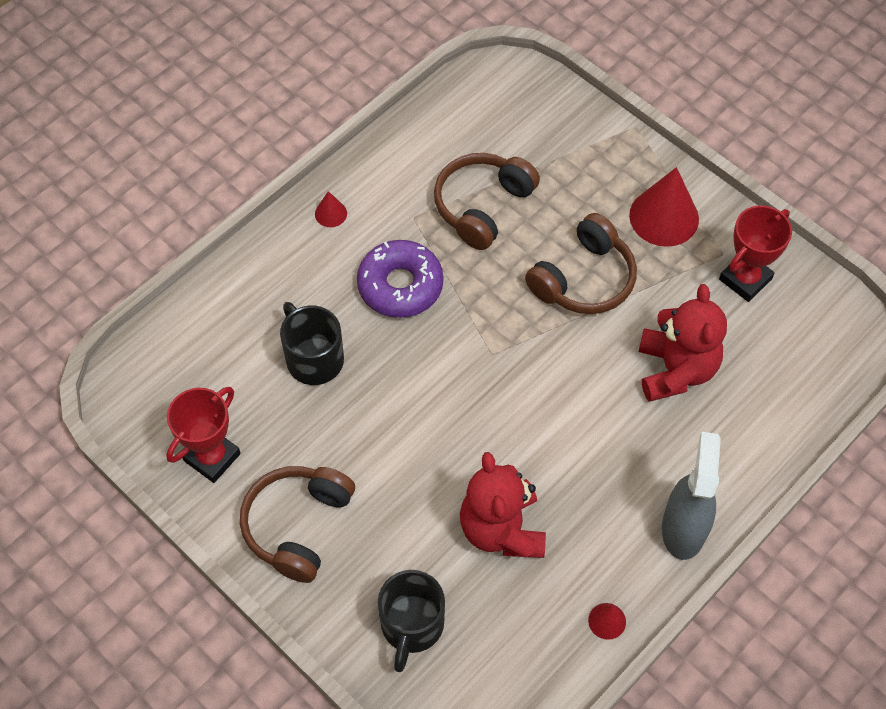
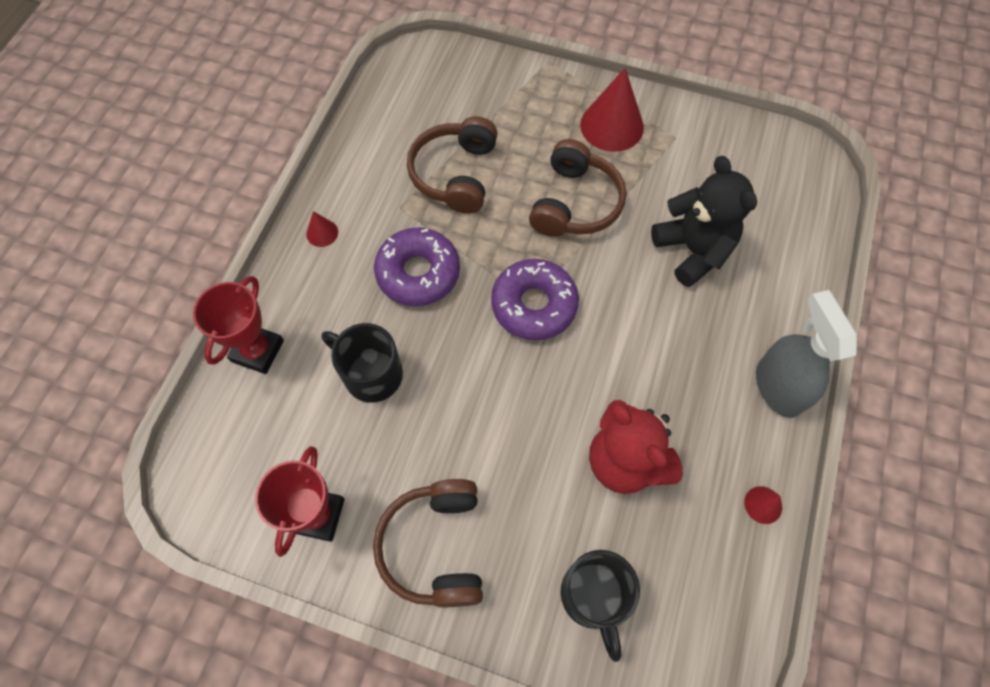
camera: 25 degrees left, 5 degrees up
red teddy bear [639,284,727,402] -> black teddy bear [651,156,757,287]
red trophy [719,206,792,302] -> red trophy moved to [193,276,284,374]
none -> purple donut [491,259,579,340]

